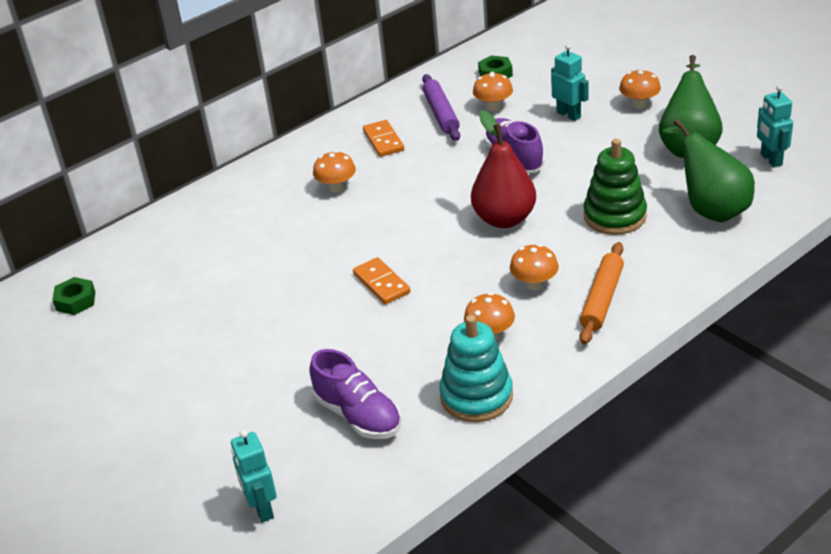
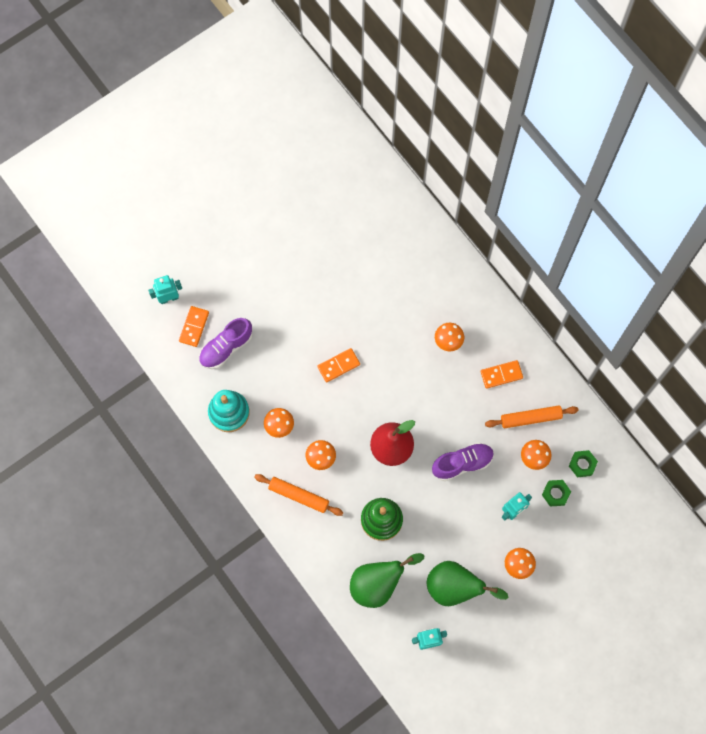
camera: 90 degrees right, 35 degrees up
green nut [53,277,95,315] -> green nut moved to [542,480,571,507]
purple rolling pin [422,74,460,141] -> orange rolling pin [485,405,579,428]
none -> orange domino [179,306,209,347]

